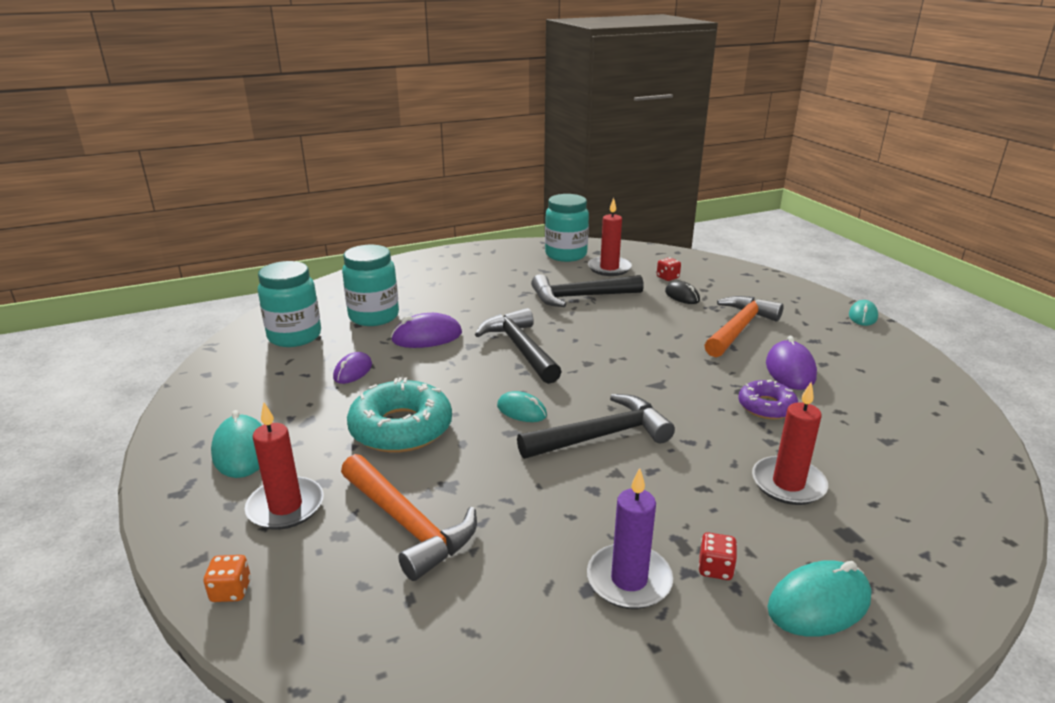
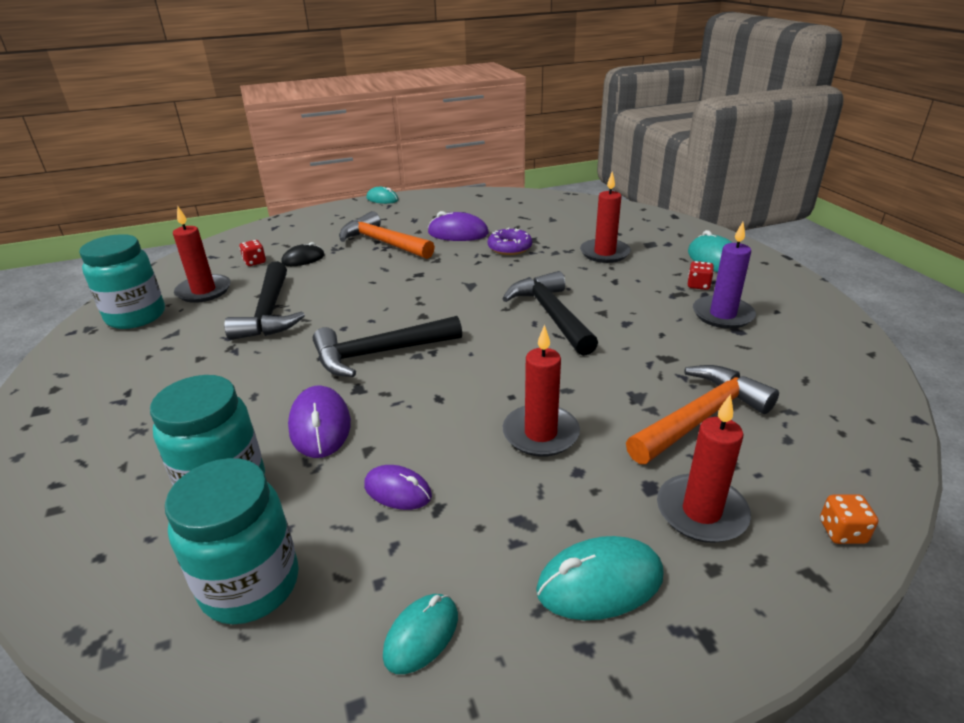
camera: 85 degrees left, 5 degrees up
turquoise donut [347,377,452,453] -> red candle [503,325,580,457]
turquoise mouse [497,391,547,422] -> turquoise mouse moved to [383,594,458,674]

